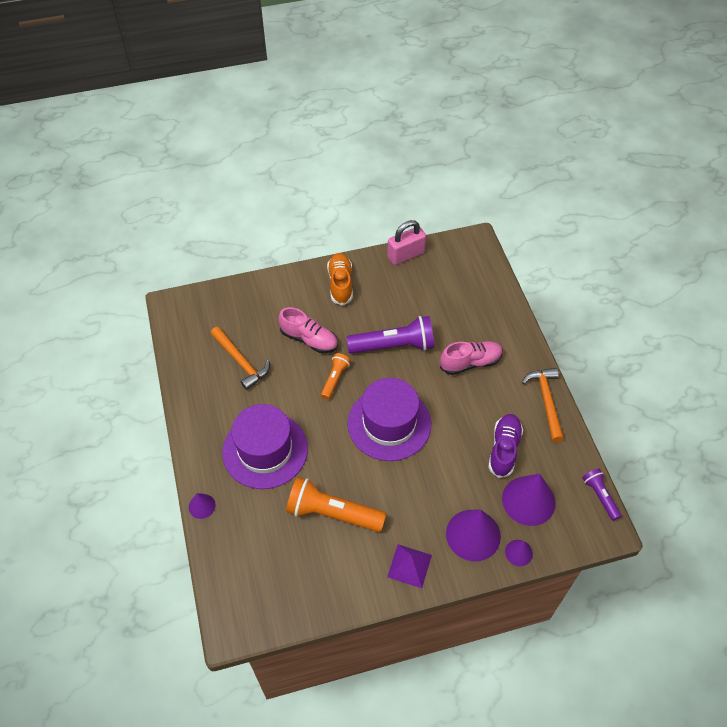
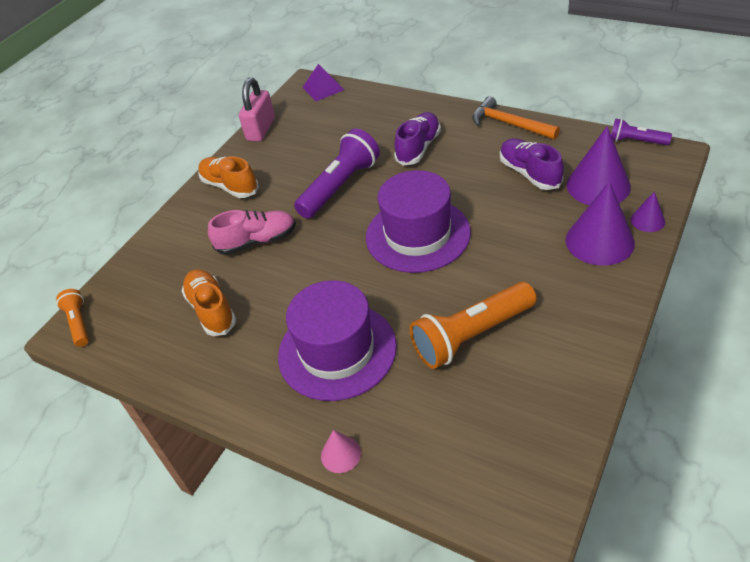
camera: 40 degrees left, 10 degrees down
purple cone [189,493,216,519] -> pink cone [321,430,361,473]
orange hammer [211,327,270,390] -> orange shoe [181,269,236,336]
orange flashlight [321,353,351,400] -> orange flashlight moved to [56,289,89,347]
purple pyramid [387,544,432,588] -> purple pyramid moved to [302,64,344,101]
pink shoe [440,341,503,375] -> purple shoe [394,112,441,166]

